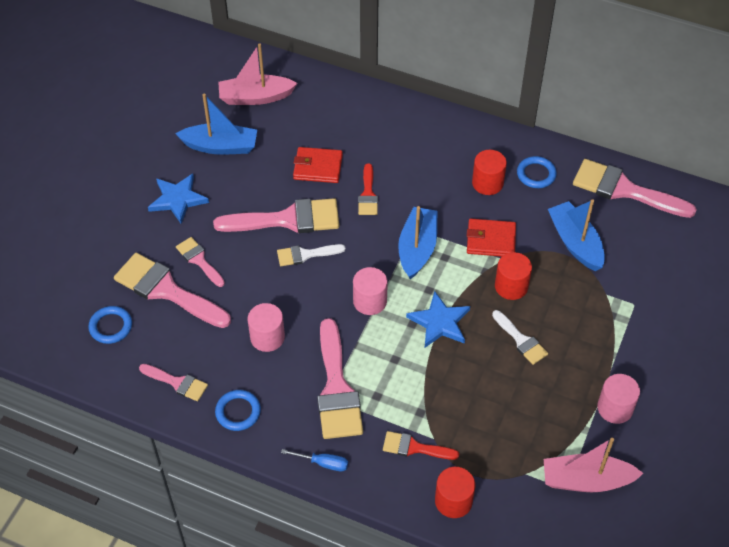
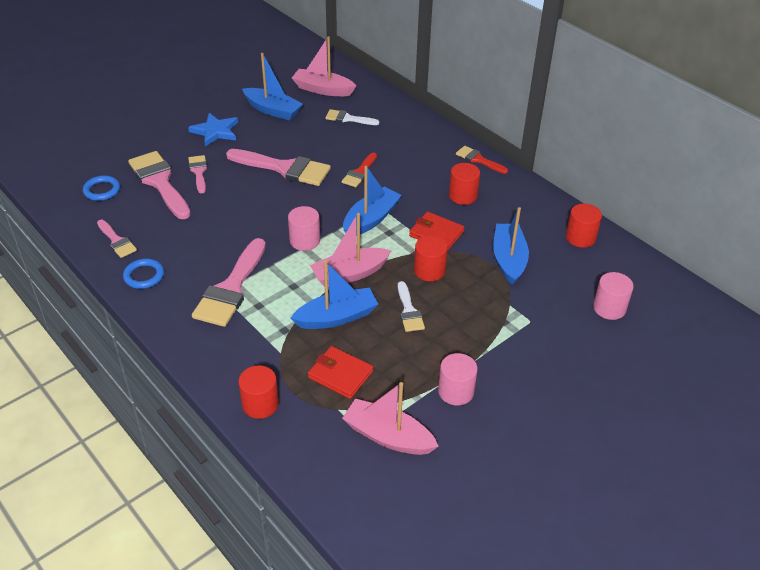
camera: 25 degrees right, 10 degrees down
pink cylinder [248,303,285,352] -> pink cylinder moved to [593,272,634,320]
white brush [277,244,346,266] -> white brush moved to [325,109,379,125]
blue screwdriver [281,449,348,471] -> none
red wallet [293,147,343,183] -> red wallet moved to [308,346,373,399]
red brush [383,431,459,460] -> red brush moved to [456,146,508,174]
blue star [406,291,470,347] -> pink boat [310,213,391,287]
blue ring [517,156,557,188] -> none
pink brush [573,159,697,218] -> red cylinder [566,204,602,248]
none -> blue boat [291,260,378,329]

